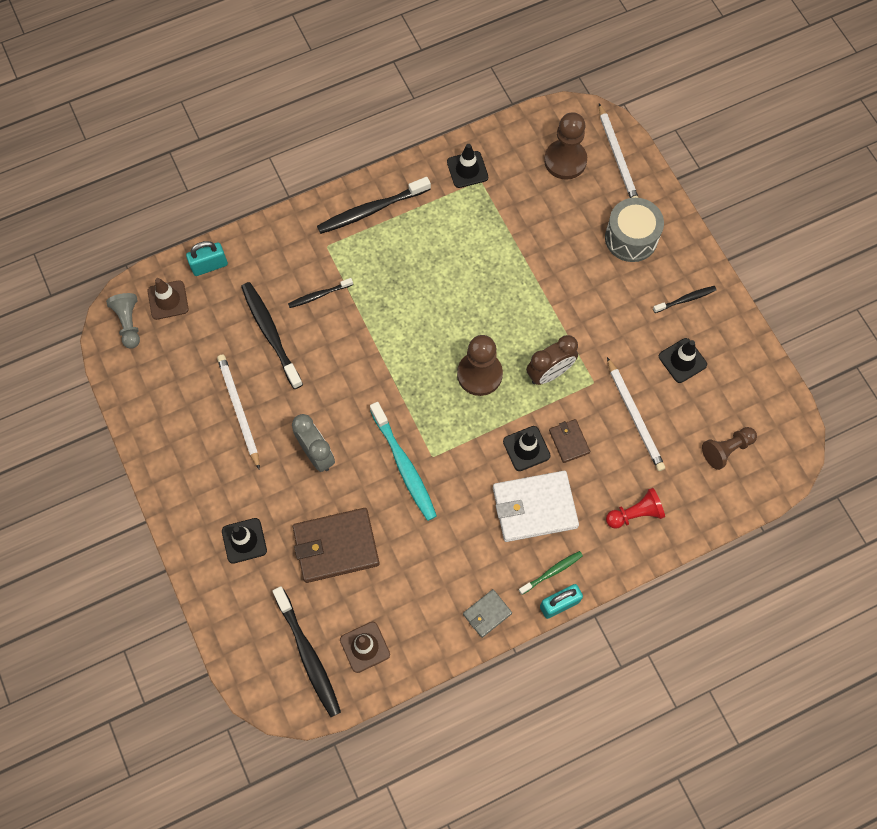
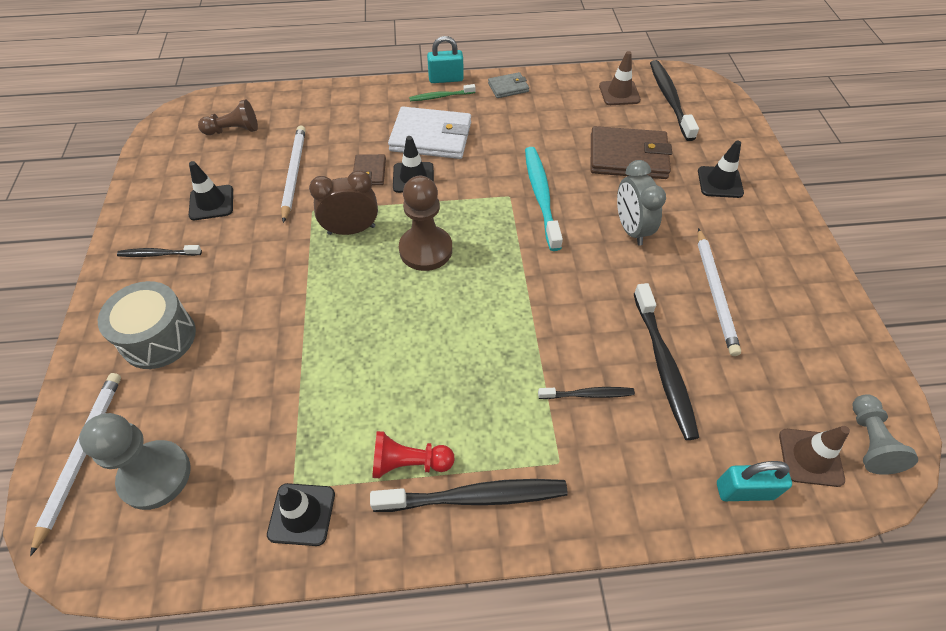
camera: 160 degrees left, 15 degrees down
brown pawn [544,112,587,180] -> grey pawn [79,413,190,510]
red pawn [606,488,665,529] -> red pawn moved to [372,431,455,478]

